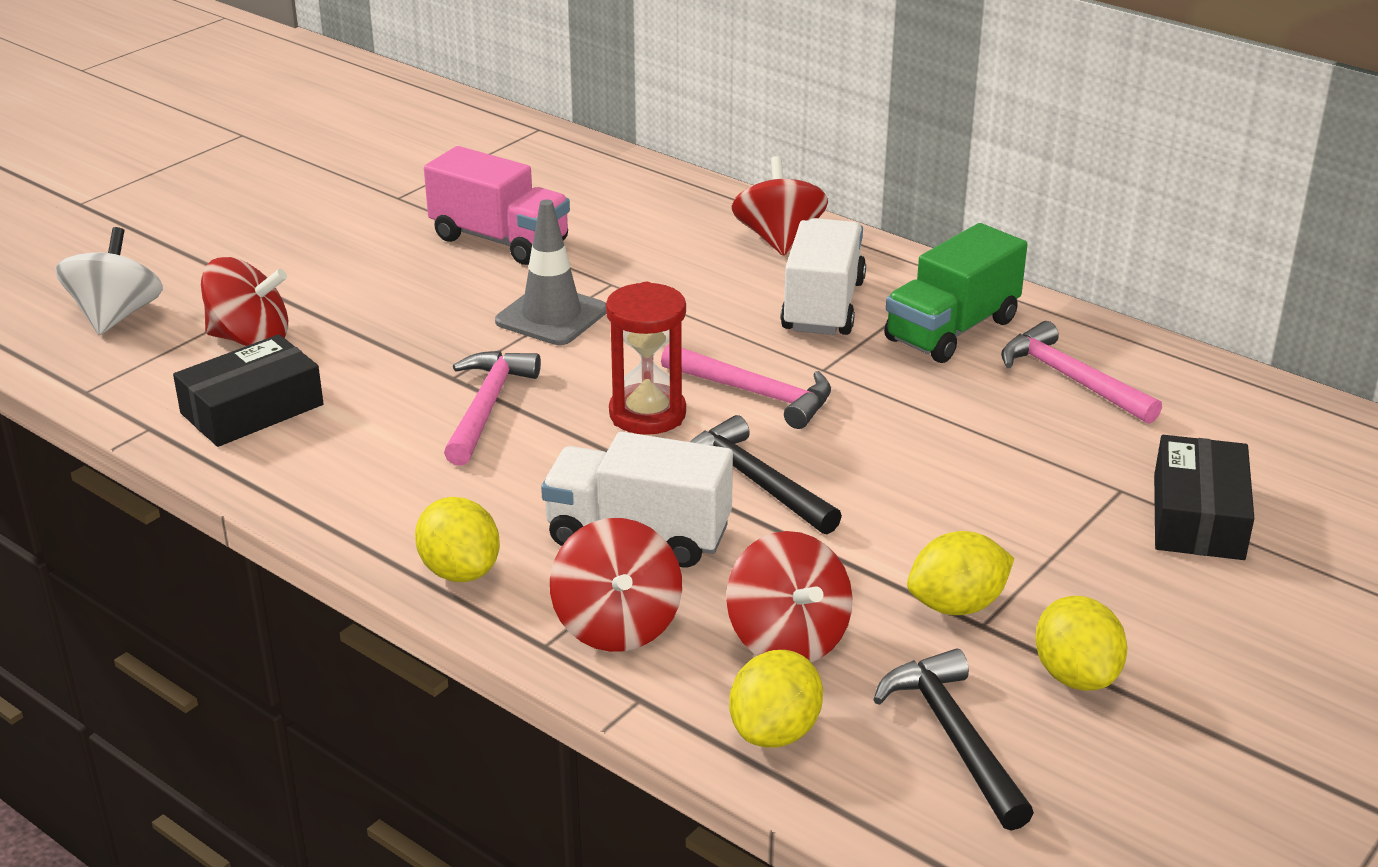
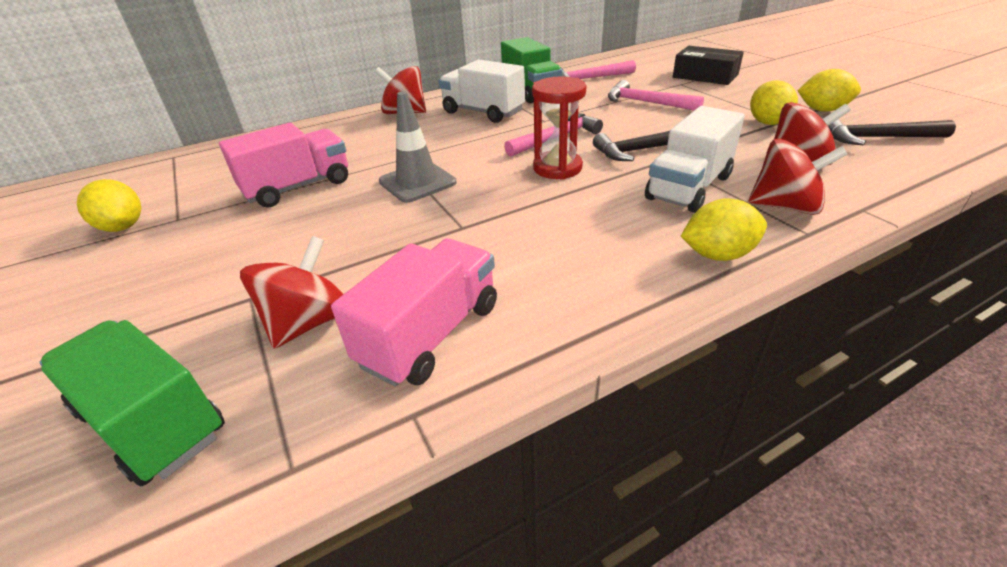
camera: 65 degrees left, 5 degrees up
white spinning top [55,227,163,335] -> green truck [40,320,225,486]
black box [173,334,324,447] -> pink truck [331,238,497,387]
pink hammer [444,351,541,466] -> pink hammer moved to [608,80,704,110]
yellow lemon [729,650,823,748] -> yellow lemon moved to [77,179,141,232]

